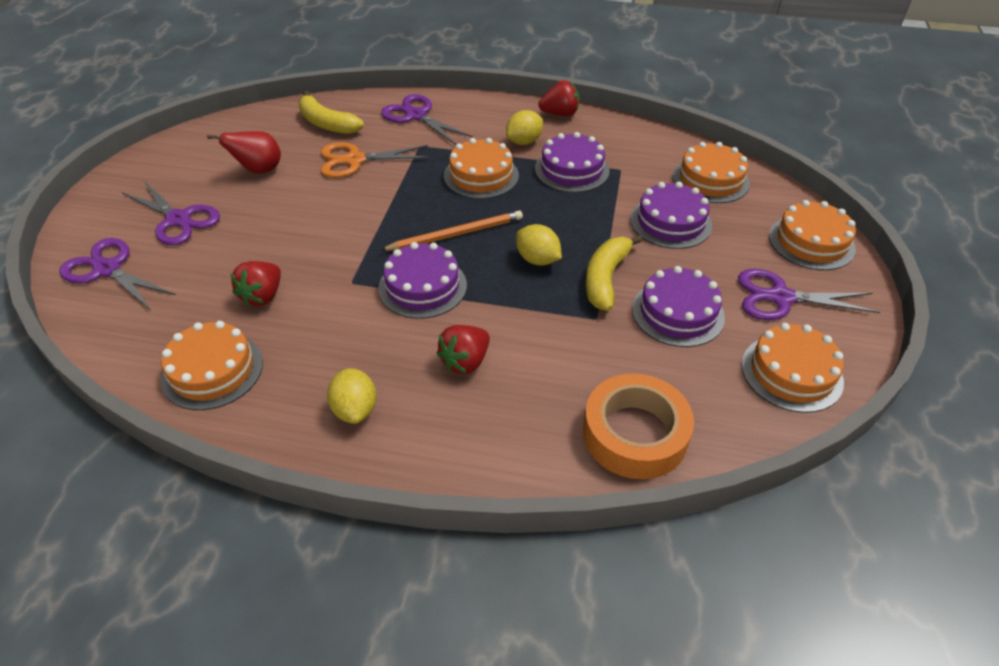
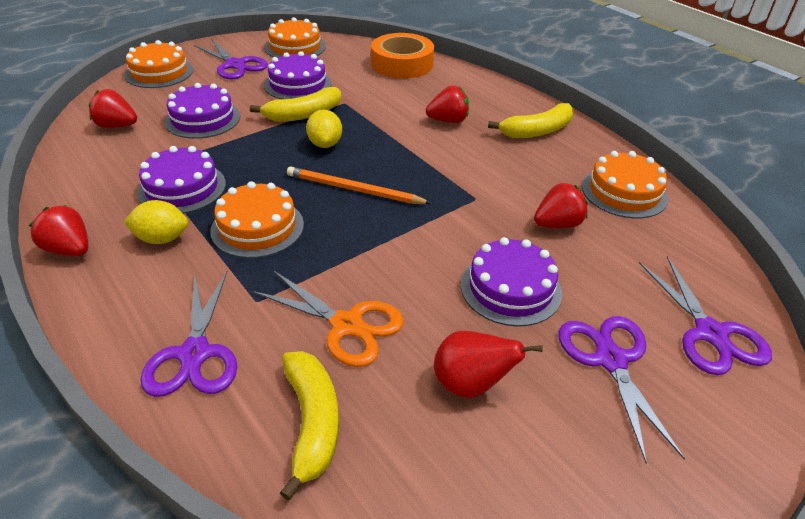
camera: 140 degrees left, 5 degrees down
yellow lemon [327,368,376,424] -> yellow banana [488,103,574,138]
purple cake [378,242,467,319] -> purple cake moved to [461,237,562,326]
orange cake [673,142,750,203] -> red strawberry [89,89,137,128]

